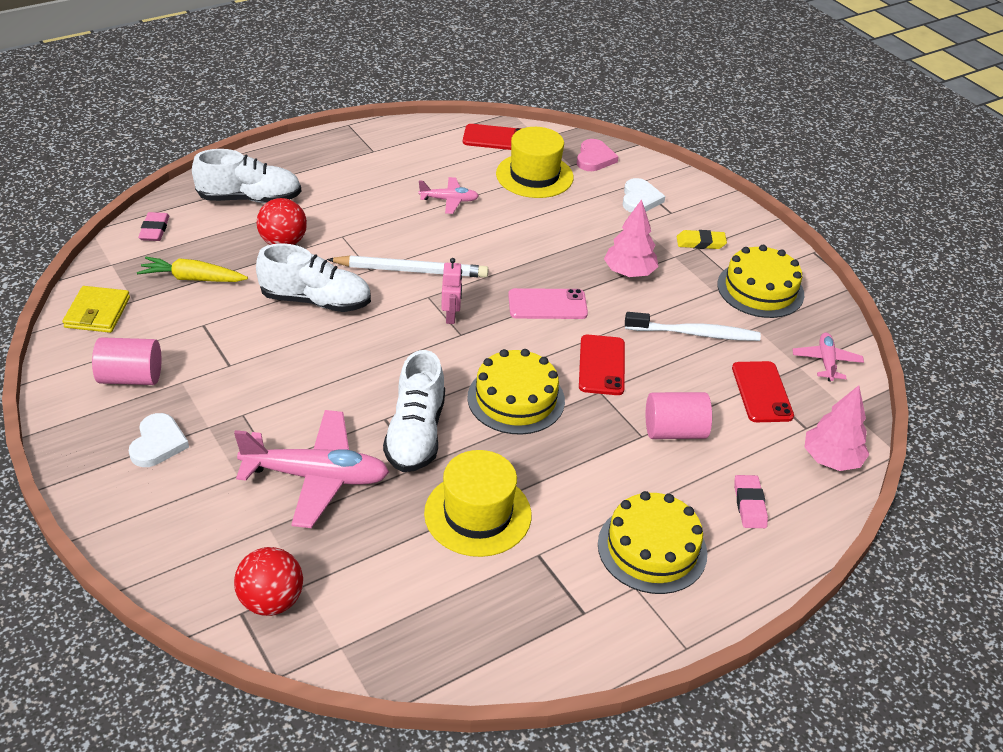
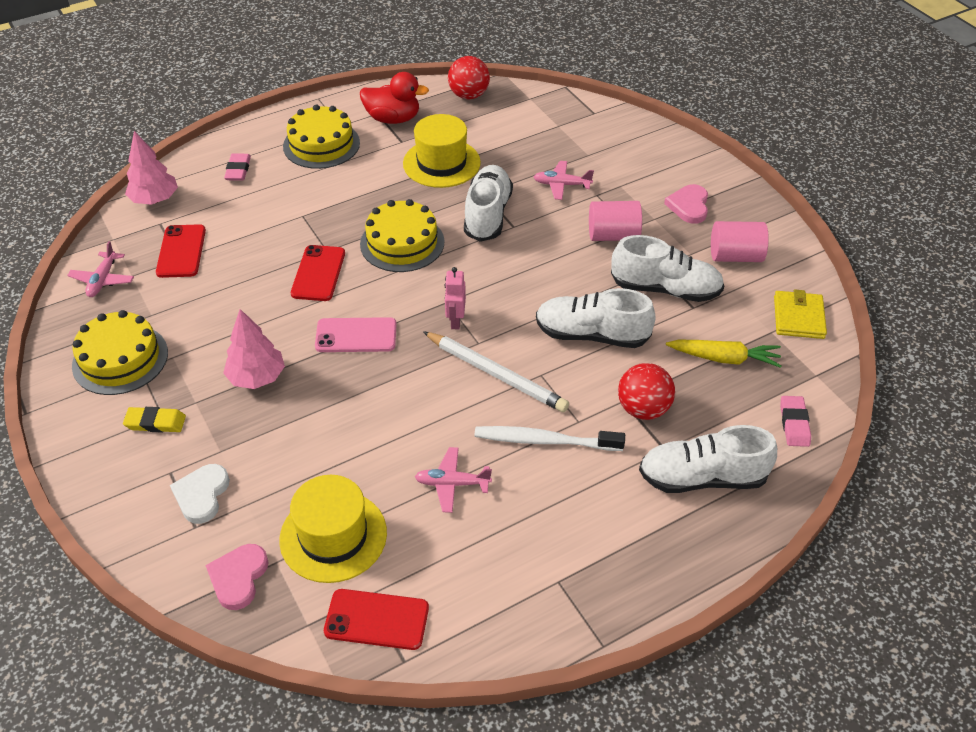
camera: 175 degrees left, 5 degrees up
white heart [129,413,189,467] -> pink heart [664,184,708,224]
pink plane [234,410,389,528] -> pink plane [534,161,594,200], size x0.52
red ball [234,547,303,616] -> red ball moved to [448,56,490,99]
white pencil [327,256,489,278] -> white pencil turned 150 degrees counterclockwise [423,331,569,412]
white toothbrush [625,312,761,341] -> white toothbrush moved to [475,426,625,451]
pink cylinder [646,392,712,439] -> pink cylinder moved to [589,201,642,241]
none -> red duck [360,72,429,124]
none -> white shoe [611,235,724,302]

